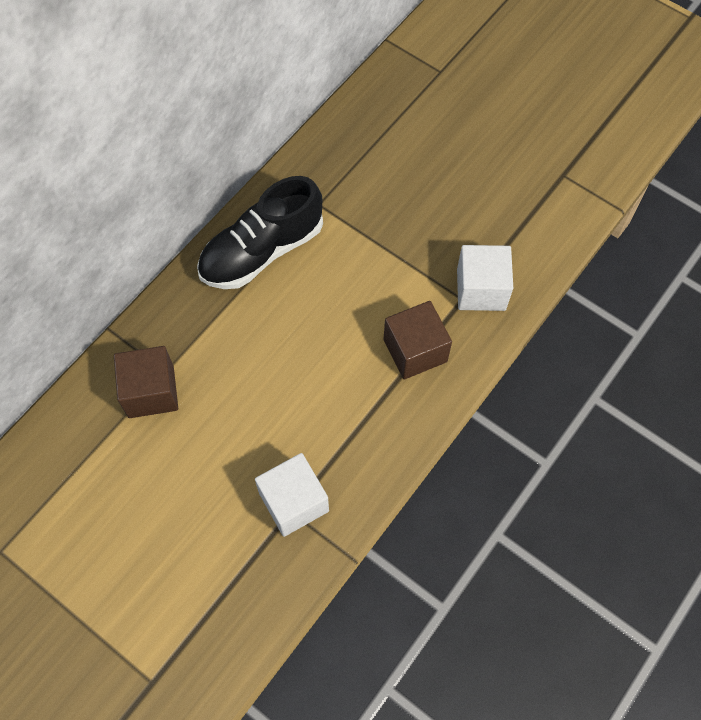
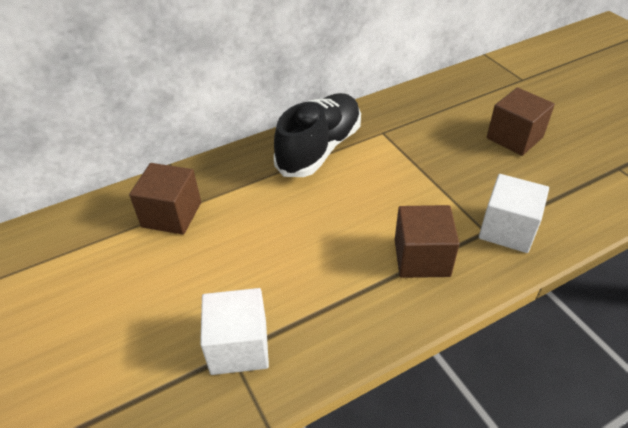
camera: 25 degrees right, 20 degrees down
black shoe [197,176,323,289] -> black shoe turned 135 degrees clockwise [274,93,361,177]
none -> brown cube [487,88,555,156]

